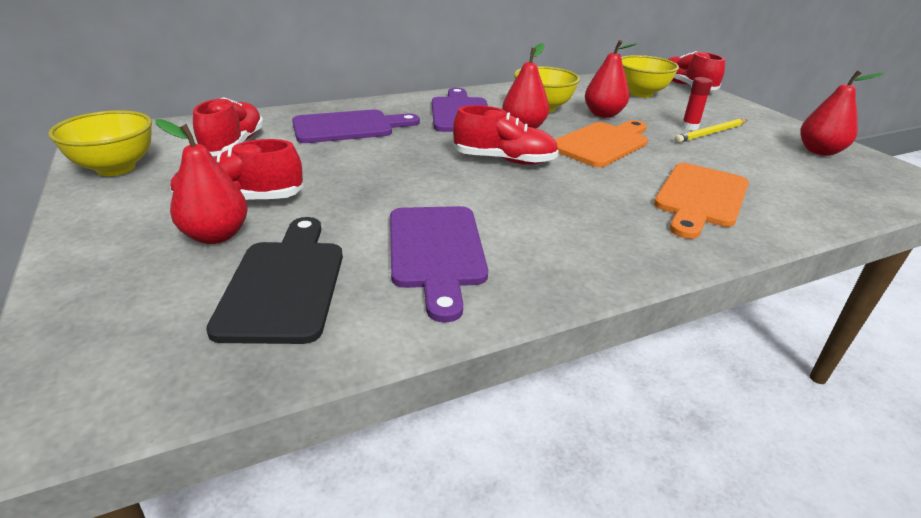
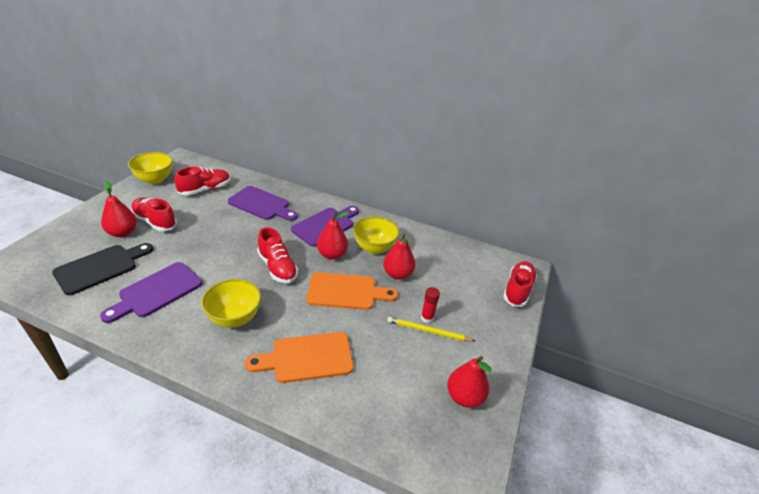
camera: 45 degrees right, 5 degrees up
yellow bowl [621,55,679,98] -> yellow bowl moved to [201,279,261,328]

